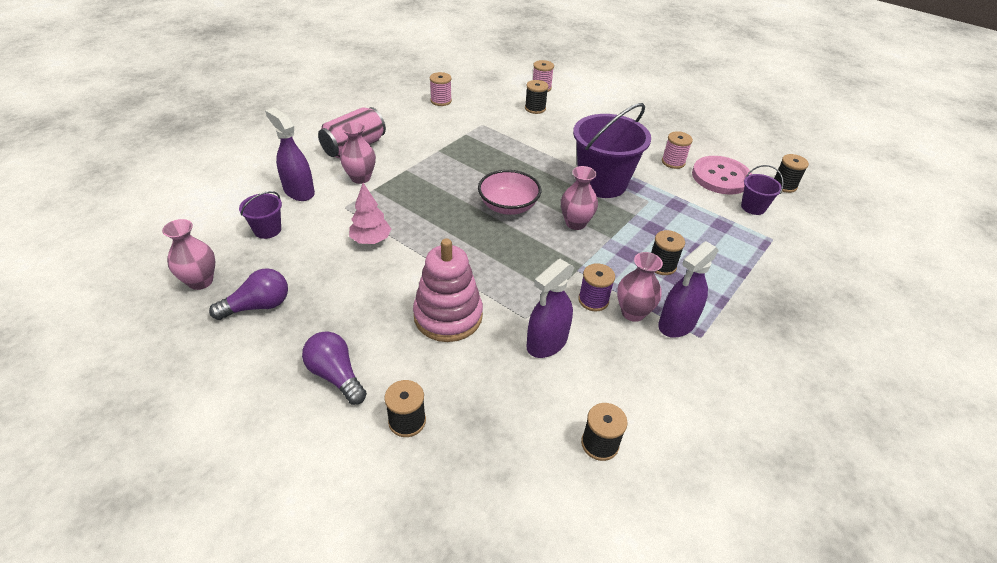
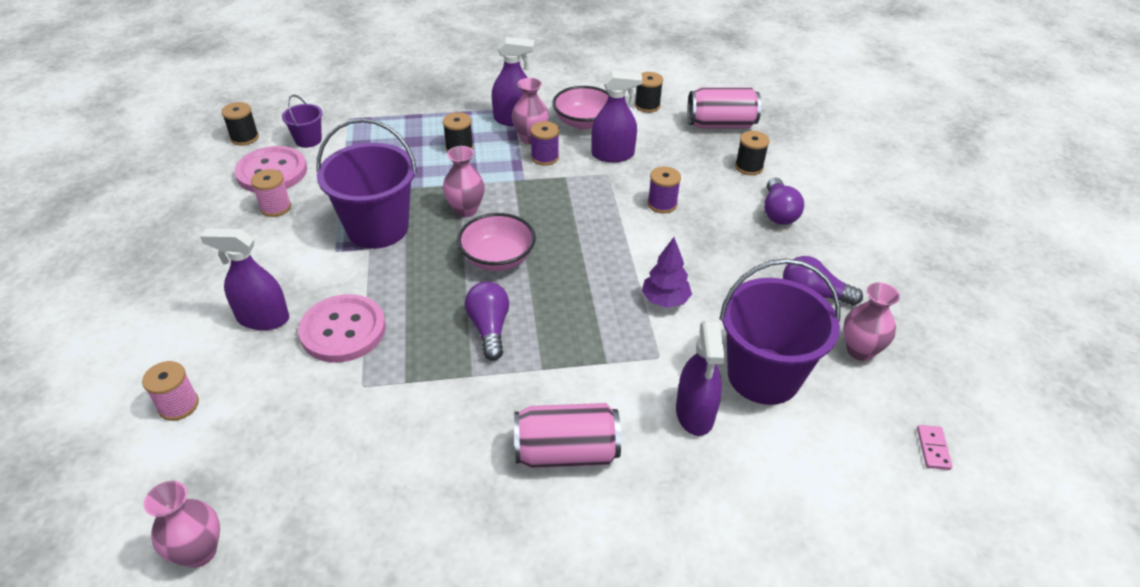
camera: 135 degrees left, 0 degrees up
purple bucket [239,191,282,239] -> purple bucket [719,259,840,405], size x2.10
pink vase [340,122,376,184] -> pink vase moved to [144,481,220,568]
pink tree [349,183,391,244] -> purple tree [642,237,692,308]
pink stacking toy [413,238,483,342] -> purple spool [648,166,681,213]
pink spool [430,72,452,106] -> none
black spool [525,80,548,114] -> none
none -> purple spray bottle [200,228,289,330]
none -> pink button [298,294,386,363]
none -> purple light bulb [465,282,509,361]
none -> pink bowl [553,86,609,130]
none -> pink can [687,87,761,128]
none -> pink domino [917,425,952,470]

